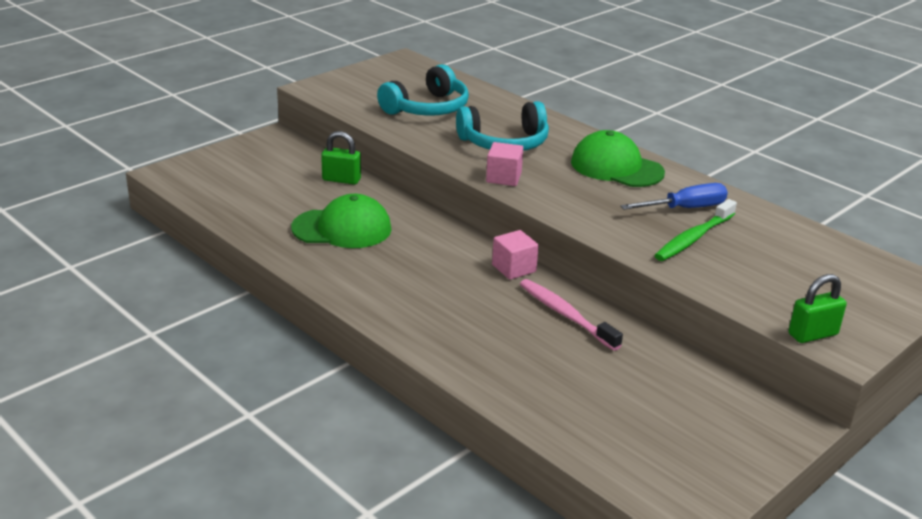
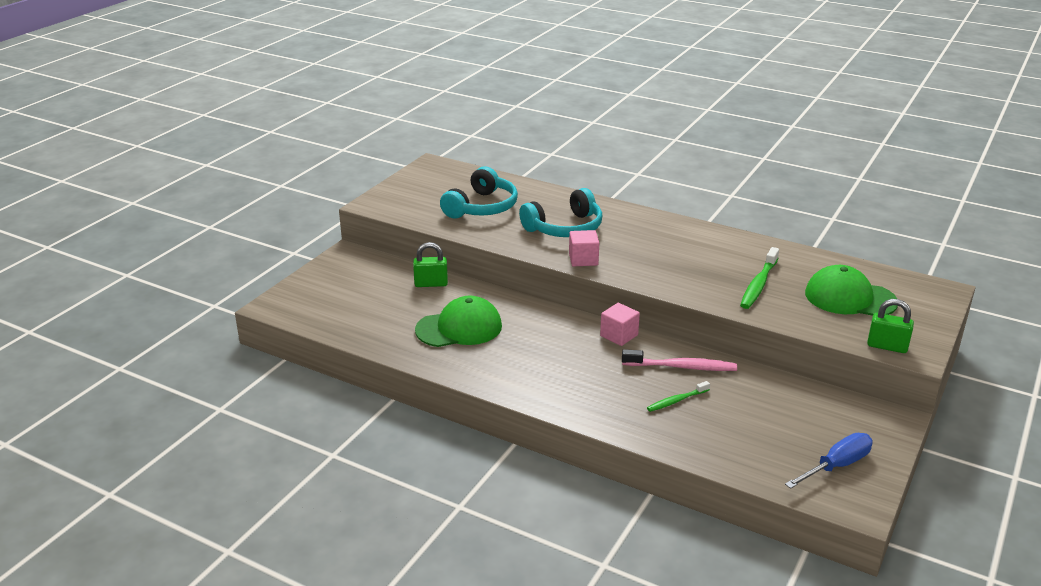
camera: 15 degrees left, 0 degrees up
pink toothbrush [520,279,623,351] -> pink toothbrush turned 150 degrees clockwise [622,349,737,371]
green cap [571,130,665,187] -> green cap moved to [805,265,898,316]
blue screwdriver [620,183,728,210] -> blue screwdriver moved to [785,433,873,489]
green padlock [788,274,847,343] -> green padlock turned 60 degrees clockwise [867,299,914,353]
none -> green toothbrush [647,381,710,412]

